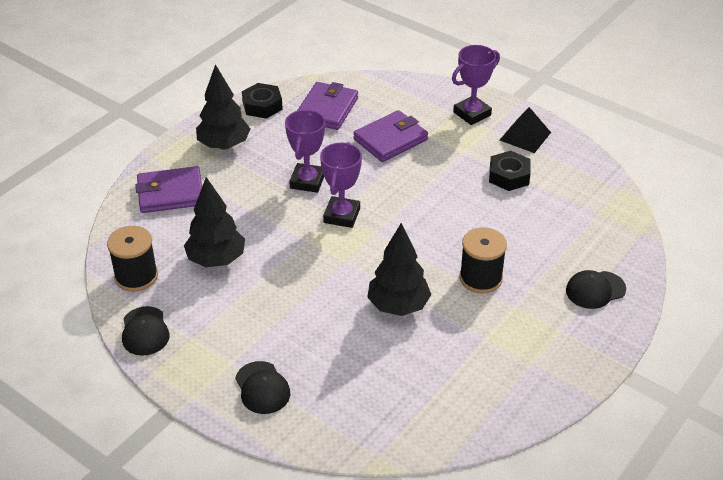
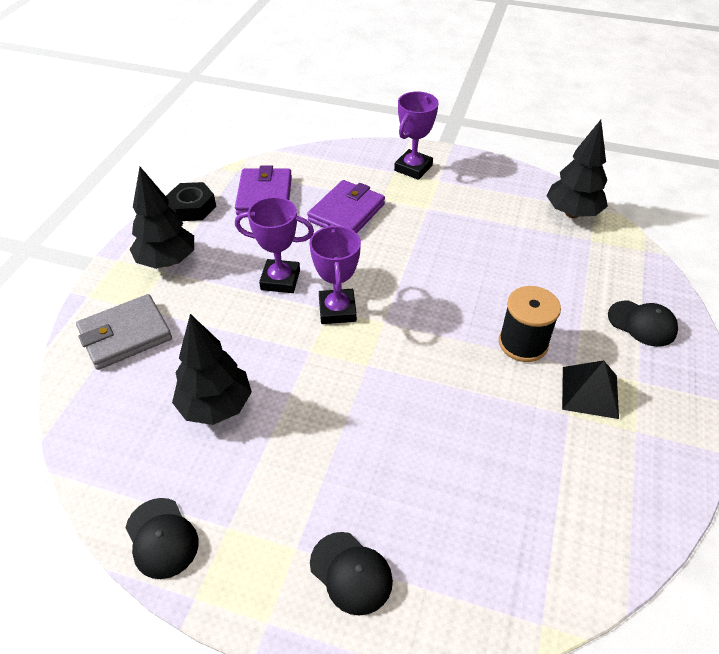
camera: 20 degrees left, 5 degrees up
black spool [107,226,158,292] -> none
purple wallet [136,166,202,213] -> grey wallet [76,294,172,370]
purple trophy [285,109,325,193] -> purple trophy turned 75 degrees counterclockwise [235,197,314,293]
black tree [367,223,432,316] -> black tree moved to [546,120,608,218]
black nut [489,151,531,191] -> none
black pyramid [500,107,551,153] -> black pyramid moved to [562,360,619,419]
black cap [566,270,626,309] -> black cap turned 105 degrees counterclockwise [608,301,678,347]

